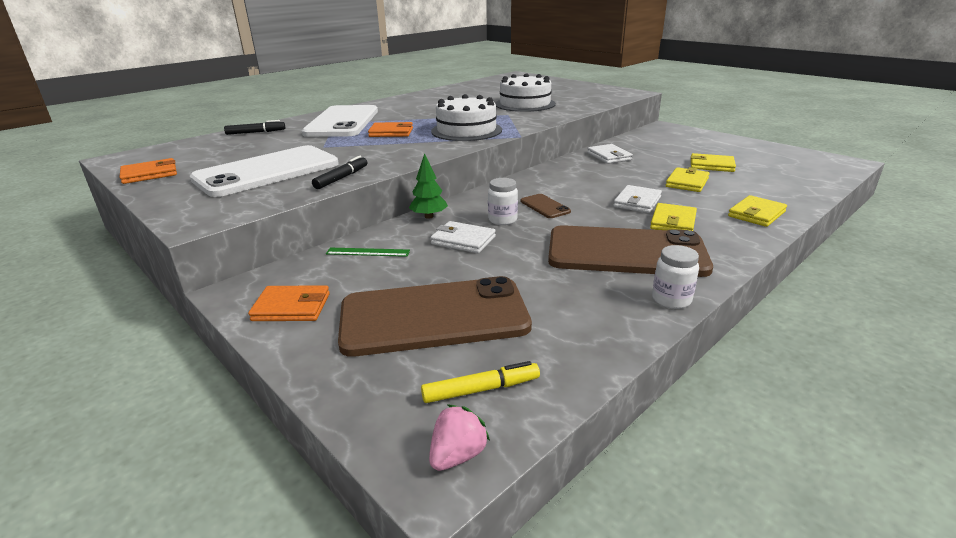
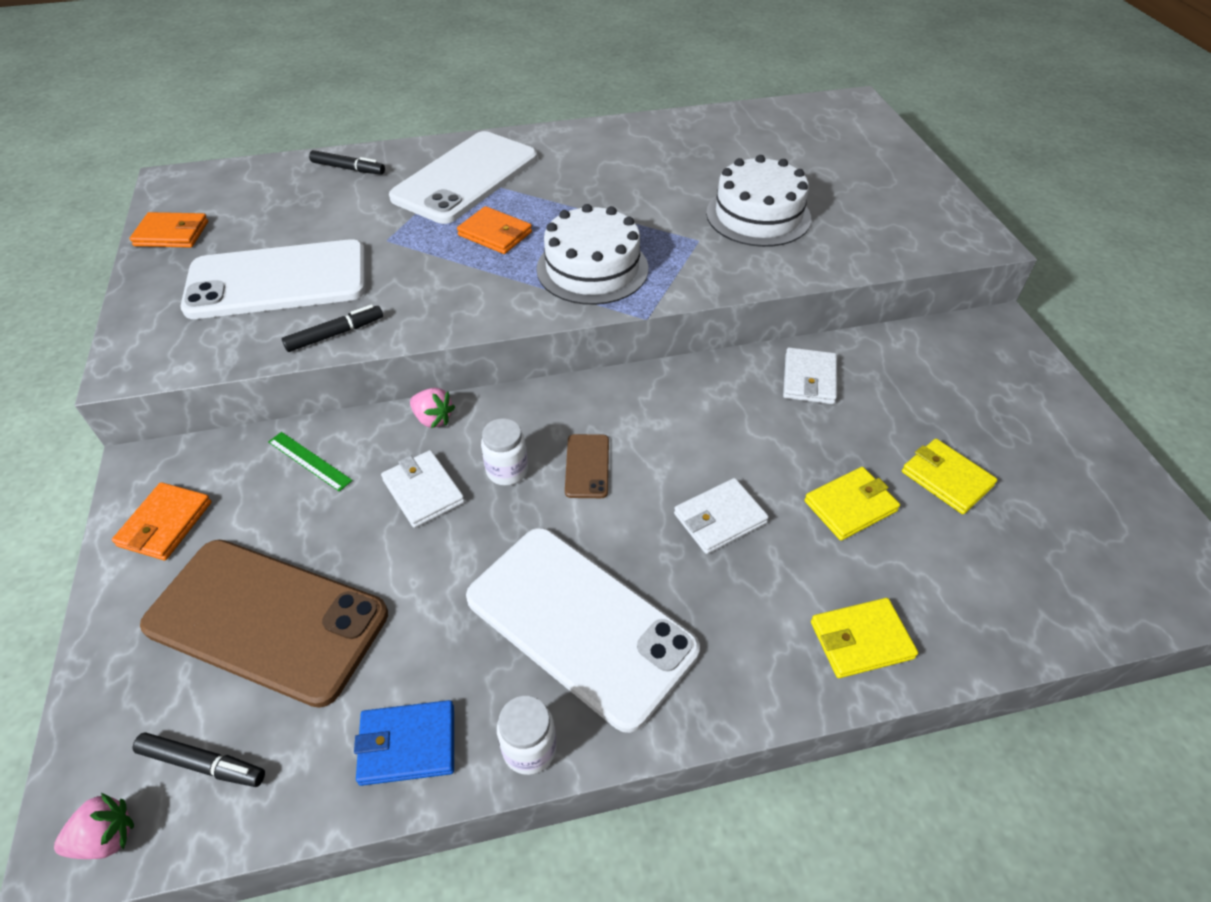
camera: 30 degrees right, 20 degrees up
orange wallet [248,285,330,321] -> orange wallet turned 75 degrees clockwise [112,482,212,560]
green tree [409,153,448,219] -> pink strawberry [410,388,455,428]
yellow marker [421,361,540,403] -> black marker [133,732,265,787]
brown phone [548,225,713,277] -> white phone [466,528,700,733]
yellow wallet [650,203,697,231] -> none
none -> blue wallet [354,700,454,786]

